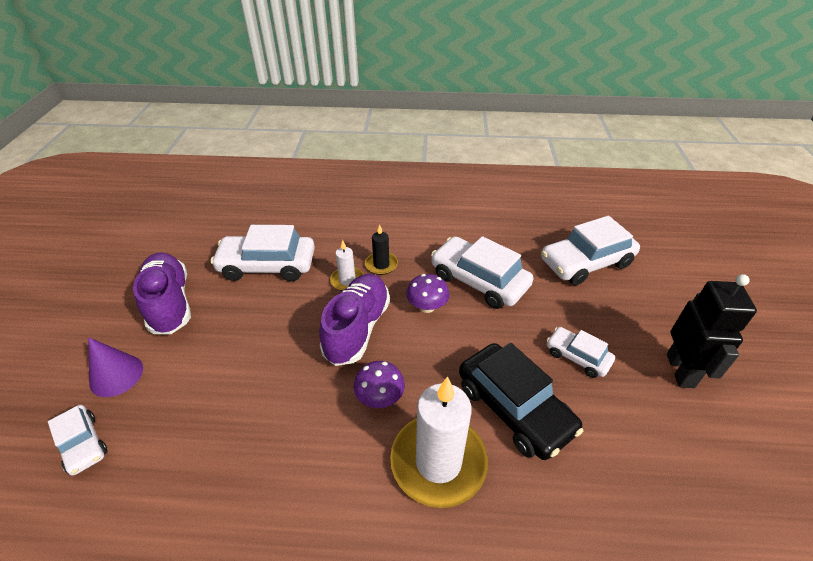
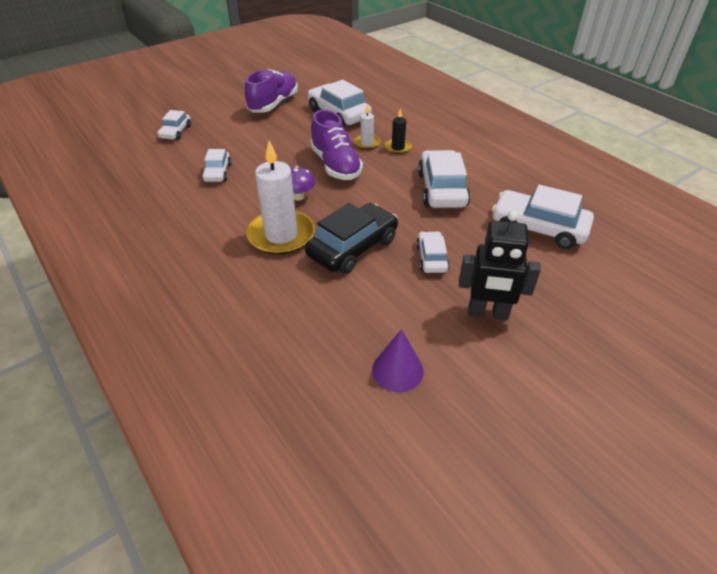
camera: 50 degrees right, 0 degrees up
purple cone [88,337,143,397] -> purple cone moved to [372,329,424,392]
purple shoe [319,274,390,366] -> purple shoe turned 90 degrees clockwise [310,110,363,180]
purple mushroom [406,274,450,313] -> none
black car [459,343,583,460] -> black car turned 150 degrees counterclockwise [305,203,398,274]
black robot [667,274,757,388] -> black robot turned 45 degrees clockwise [459,210,541,320]
none -> white car [202,149,231,182]

